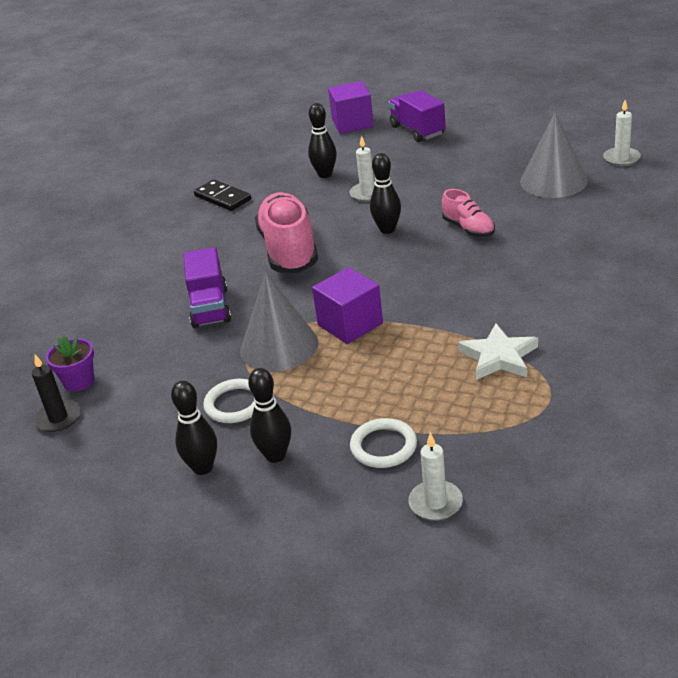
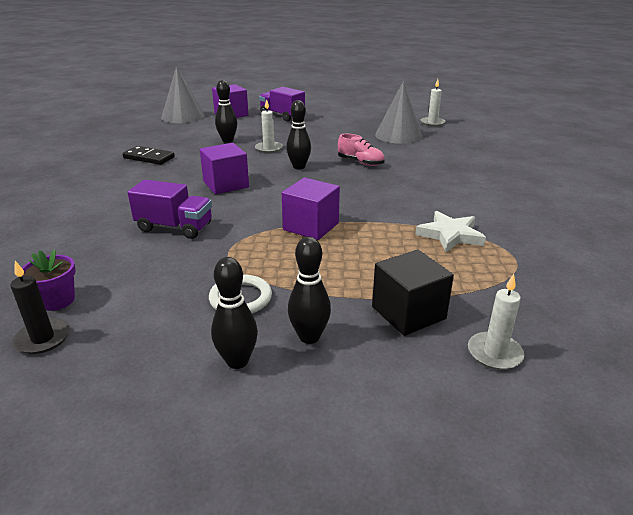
camera: 25 degrees left, 5 degrees down
purple truck [183,247,231,328] -> purple truck turned 45 degrees counterclockwise [128,180,212,239]
grey cone [240,272,318,372] -> grey cone moved to [161,66,205,123]
pink shoe [255,192,318,273] -> purple cube [200,143,249,194]
white ring [350,418,417,468] -> black cube [372,249,454,336]

